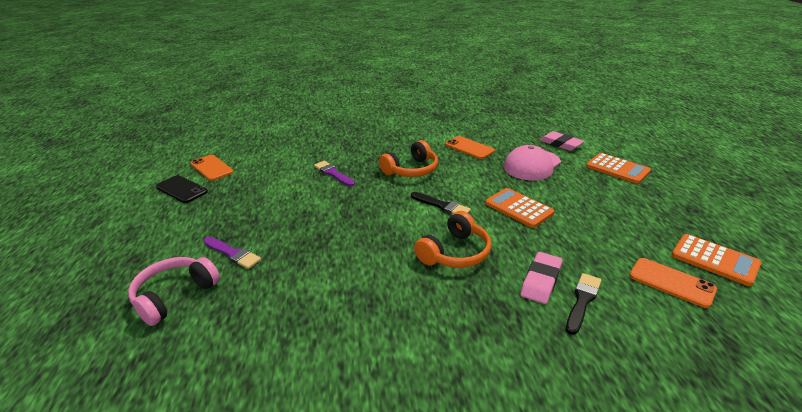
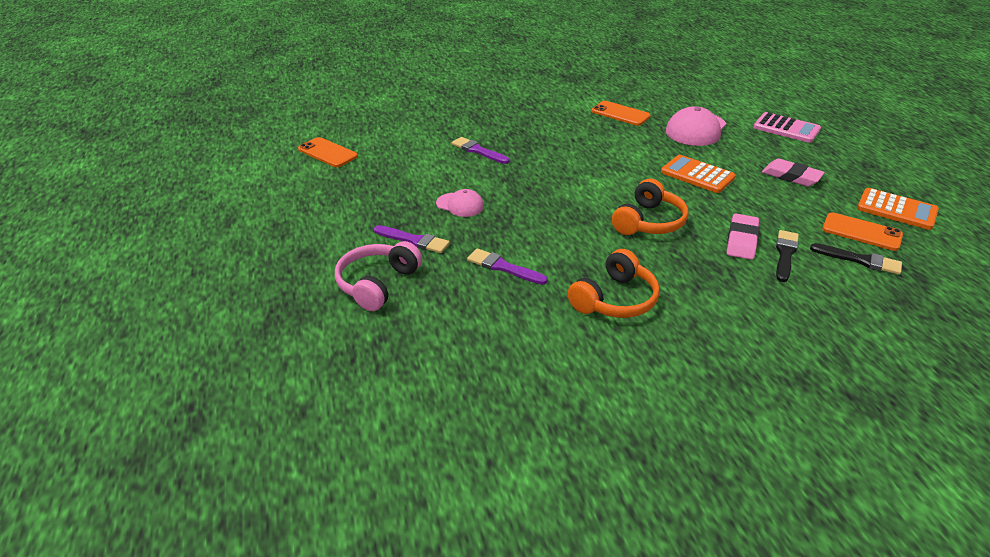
camera: 10 degrees left, 5 degrees up
black phone [156,175,208,203] -> none
orange headphones [379,140,438,177] -> orange headphones moved to [568,249,660,318]
black brush [411,192,471,214] -> black brush moved to [810,243,902,275]
pink eraser [539,131,585,151] -> pink eraser moved to [762,158,825,187]
orange calculator [586,153,651,184] -> pink calculator [753,112,821,143]
none -> pink cap [436,189,484,217]
none -> purple brush [467,248,548,285]

